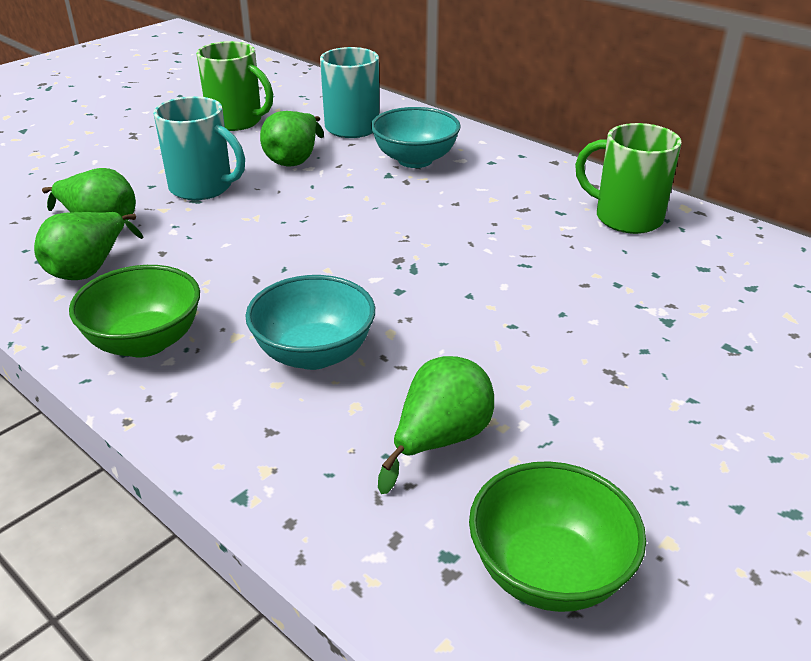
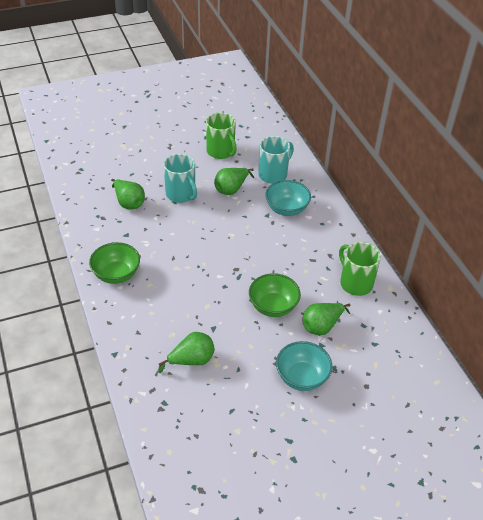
camera: 25 degrees right, 10 degrees up
green pear [34,212,144,280] -> green pear moved to [302,303,351,335]
turquoise bowl [245,275,375,370] -> turquoise bowl moved to [276,341,332,391]
green bowl [469,461,646,612] -> green bowl moved to [249,273,301,317]

